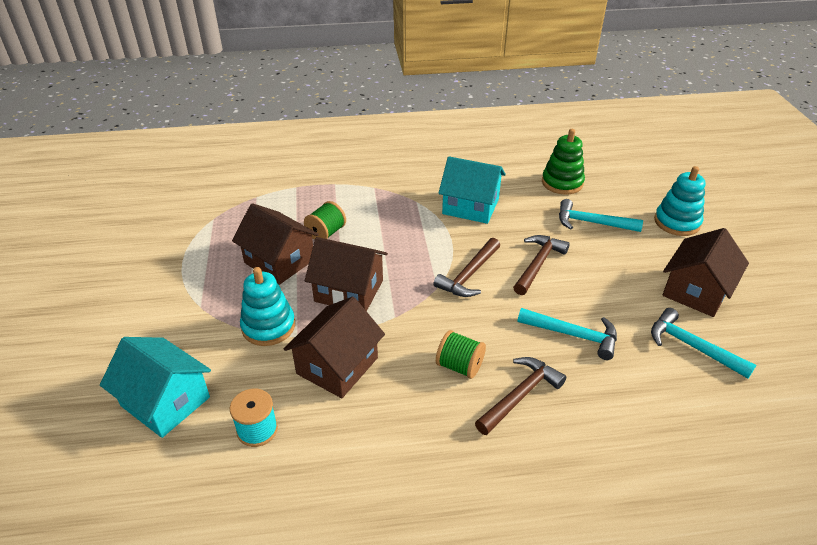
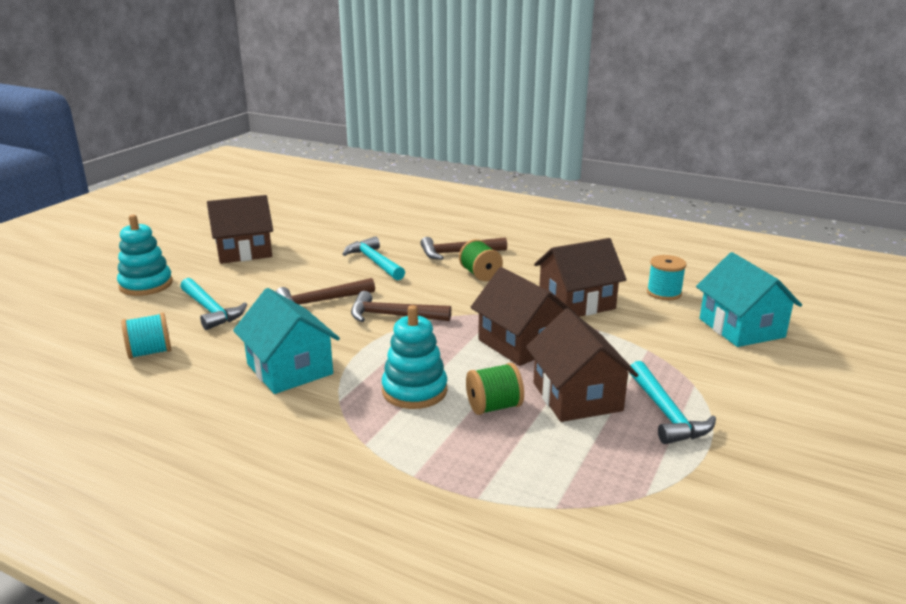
camera: 145 degrees left, 15 degrees down
turquoise stacking toy [240,267,295,346] -> turquoise stacking toy moved to [382,305,447,409]
brown hammer [434,238,500,297] -> brown hammer turned 150 degrees counterclockwise [351,291,451,322]
green stacking toy [542,129,585,195] -> turquoise spool [121,313,172,359]
turquoise hammer [651,308,756,379] -> turquoise hammer moved to [629,361,716,444]

